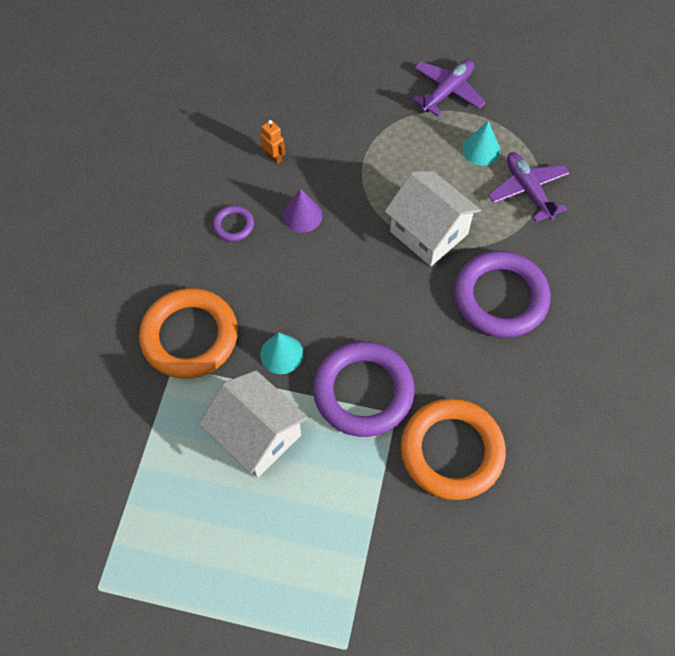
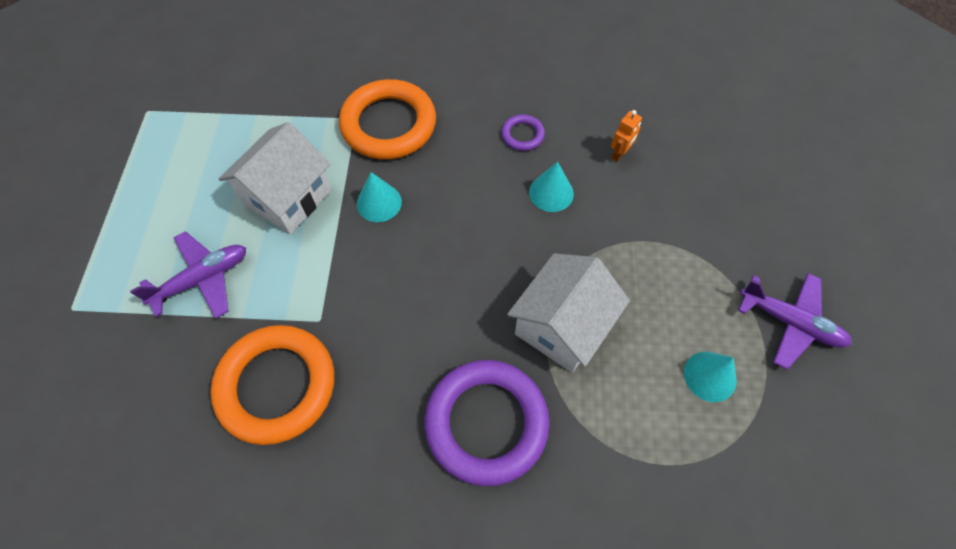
camera: 80 degrees right, 0 degrees up
purple cone [283,189,322,233] -> turquoise cone [529,162,574,212]
purple ring [313,341,415,437] -> none
purple plane [488,152,570,222] -> purple plane moved to [130,231,246,319]

